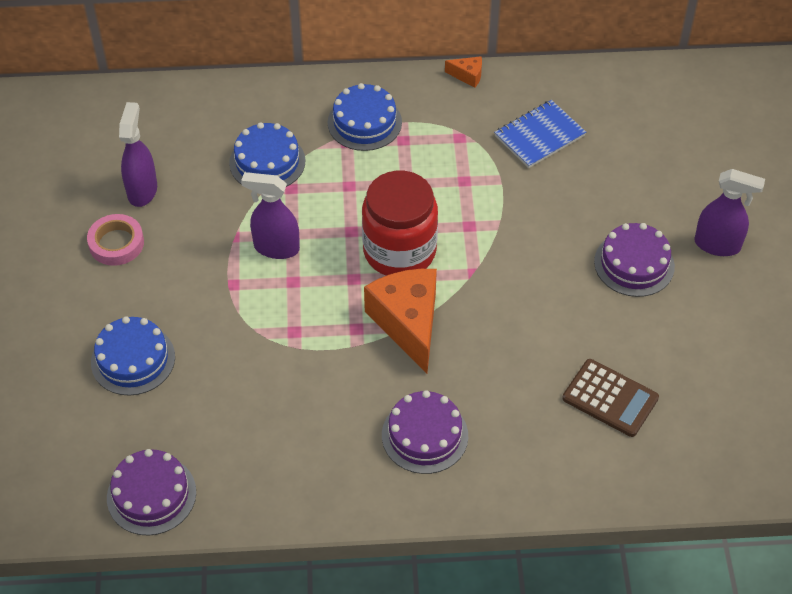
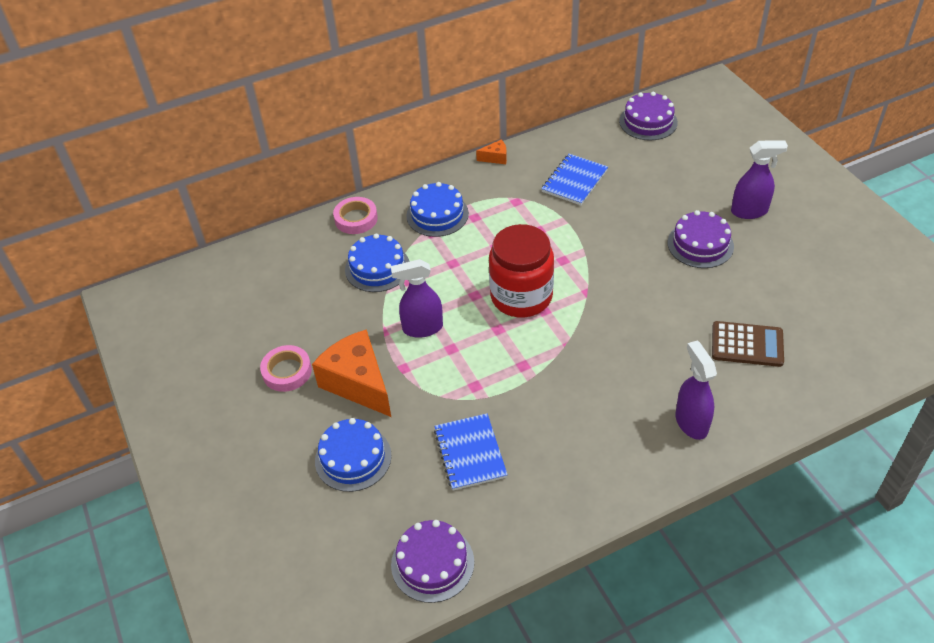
camera: 20 degrees left, 5 degrees down
purple spray bottle [119,102,157,207] -> purple spray bottle moved to [675,340,717,440]
orange cheese [364,269,437,373] -> orange cheese moved to [312,329,391,417]
purple cake [382,390,468,474] -> purple cake moved to [619,92,678,141]
none -> pink tape [333,197,378,234]
none -> blue notebook [434,413,508,491]

